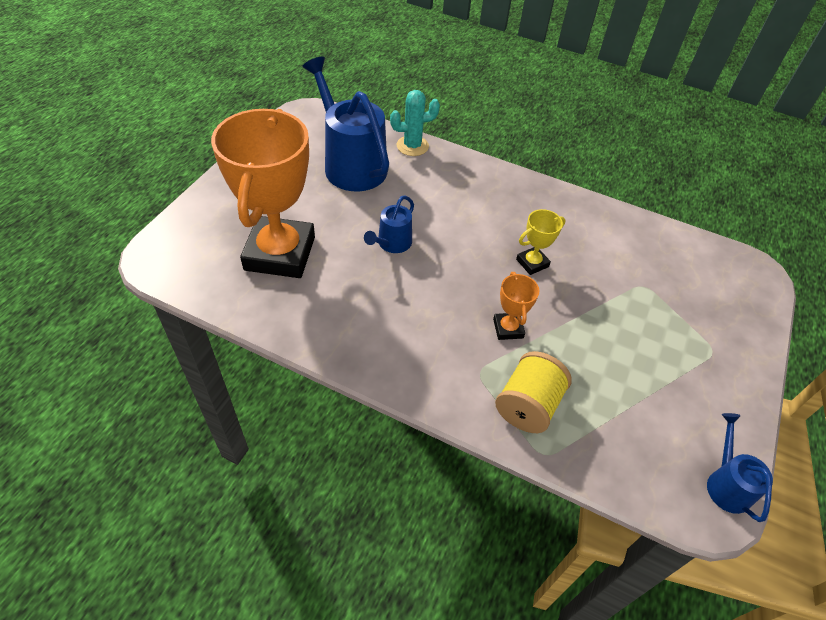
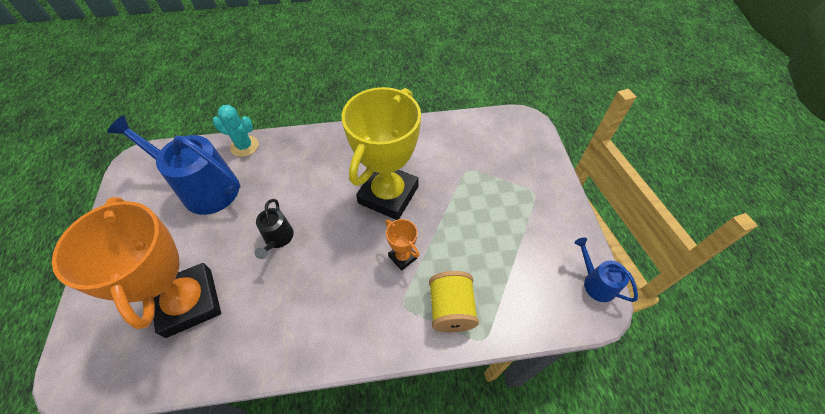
camera: 30 degrees left, 5 degrees up
blue watering can [364,196,414,253] -> black watering can [255,199,294,259]
turquoise cactus [390,90,440,156] -> turquoise cactus turned 60 degrees clockwise [212,105,259,157]
yellow trophy [516,209,566,275] -> yellow trophy [342,87,421,220], size x2.38

